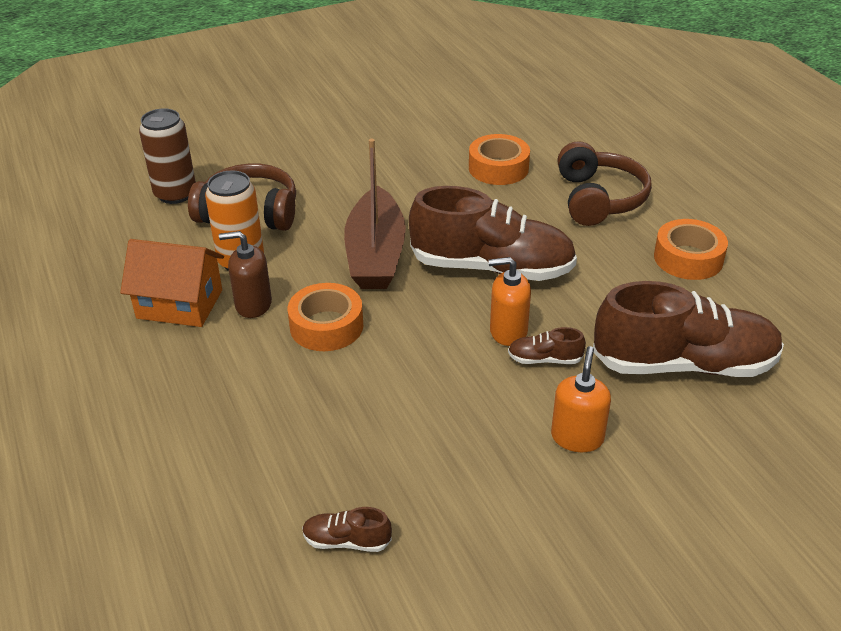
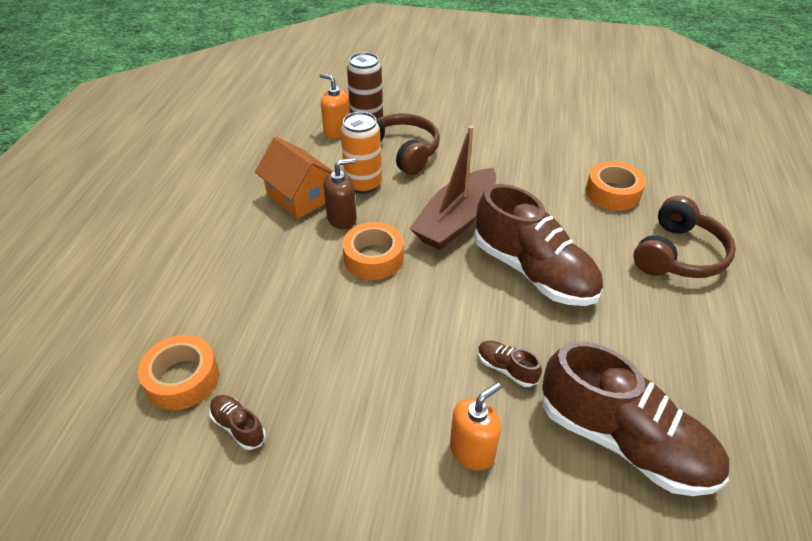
camera: 35 degrees right, 5 degrees up
brown soap dispenser [219,231,272,318] -> brown soap dispenser turned 120 degrees clockwise [324,158,357,229]
orange soap dispenser [488,257,531,346] -> orange soap dispenser moved to [320,73,350,139]
orange tape [654,219,728,280] -> orange tape moved to [138,335,219,410]

